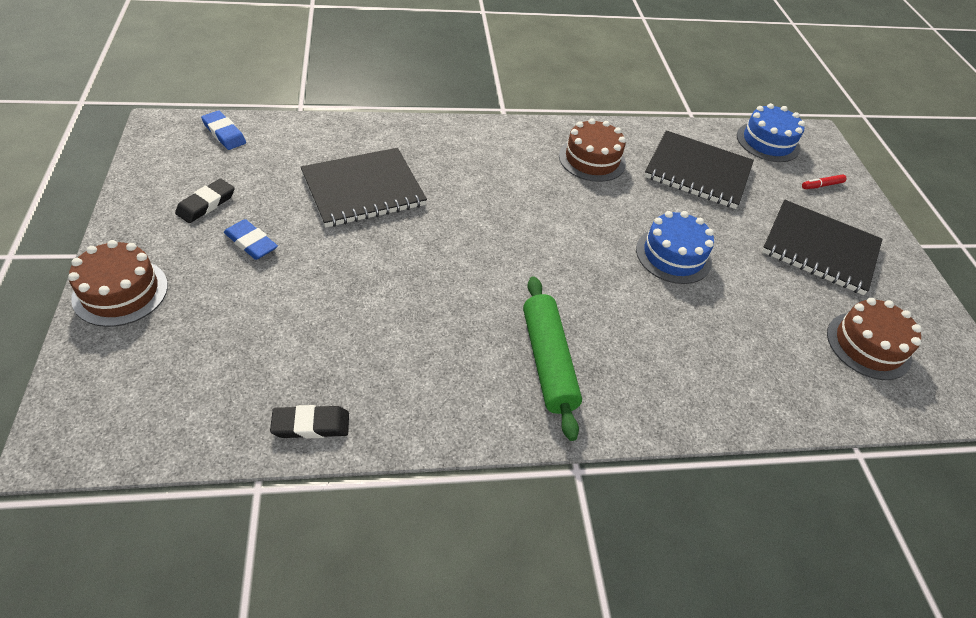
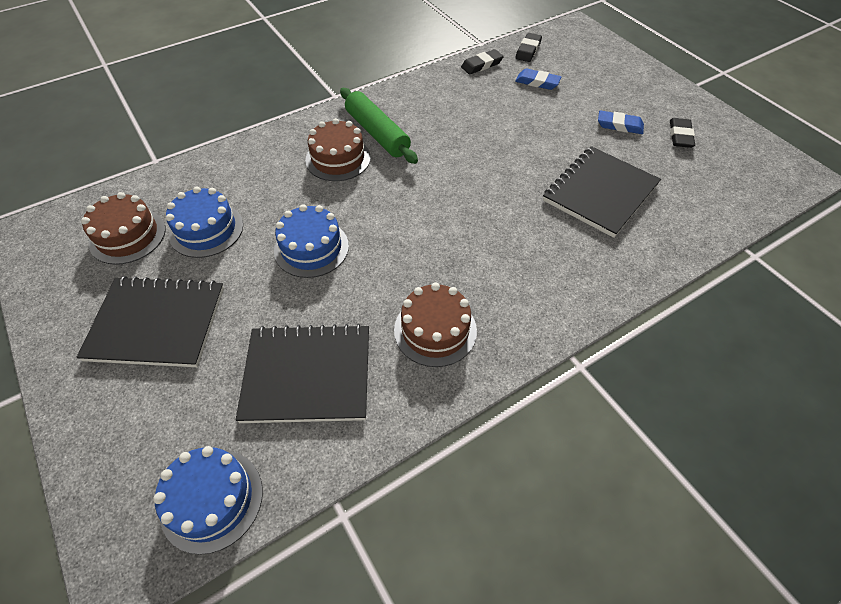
camera: 160 degrees right, 5 degrees up
brown cake [68,240,168,327] -> brown cake moved to [305,118,371,181]
blue eraser [201,110,246,150] -> blue eraser moved to [515,68,562,90]
red marker [802,174,847,189] -> none
none -> blue cake [166,187,243,258]
none -> black eraser [515,33,542,62]

